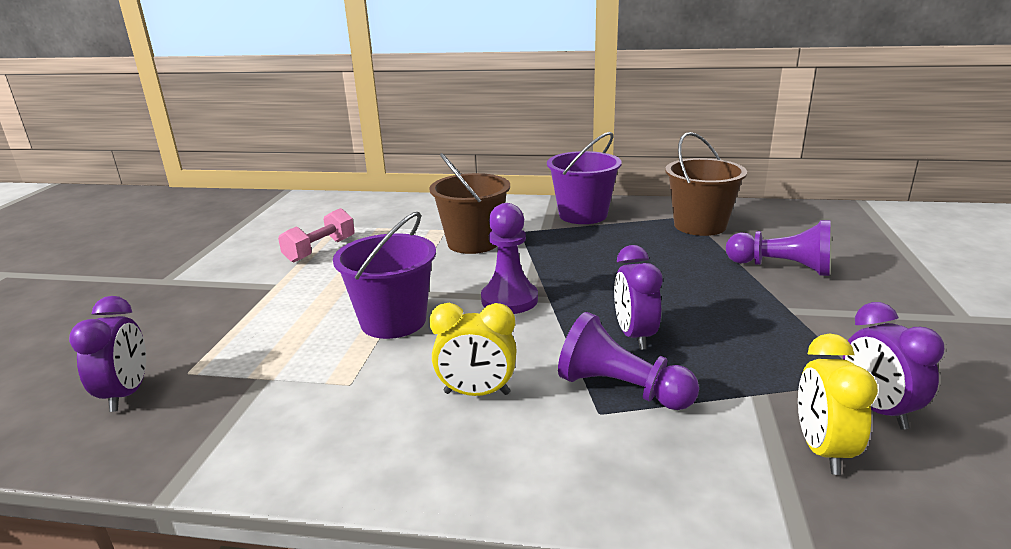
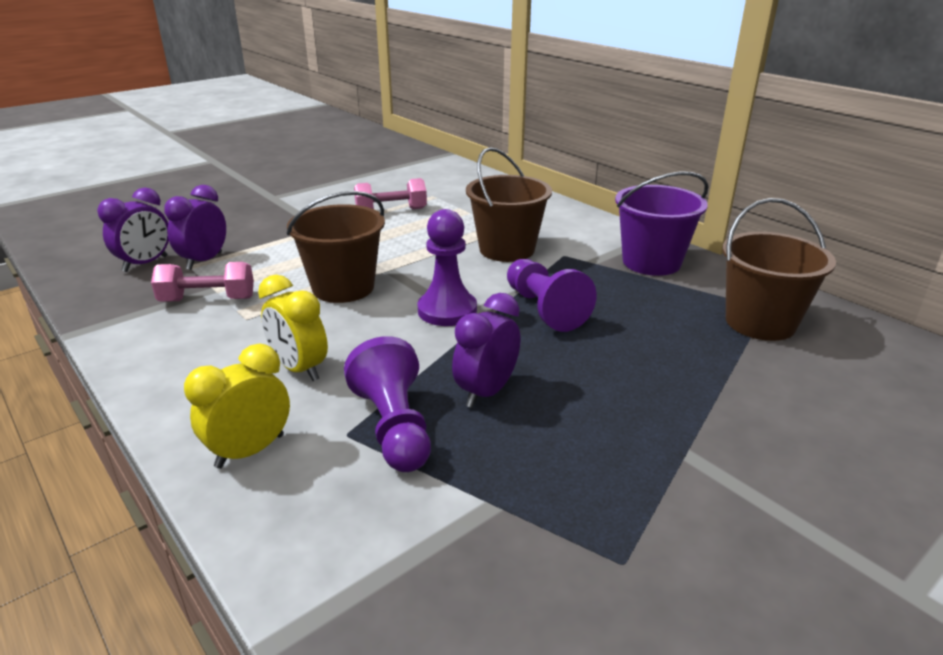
camera: 40 degrees right, 5 degrees up
purple bucket [333,212,436,339] -> brown bucket [287,191,385,303]
purple pawn [726,220,831,276] -> purple pawn moved to [507,259,596,332]
yellow clock [798,334,878,475] -> yellow clock moved to [184,344,290,469]
purple clock [843,302,944,430] -> purple clock moved to [164,185,226,270]
none -> pink dumbbell [151,262,254,302]

